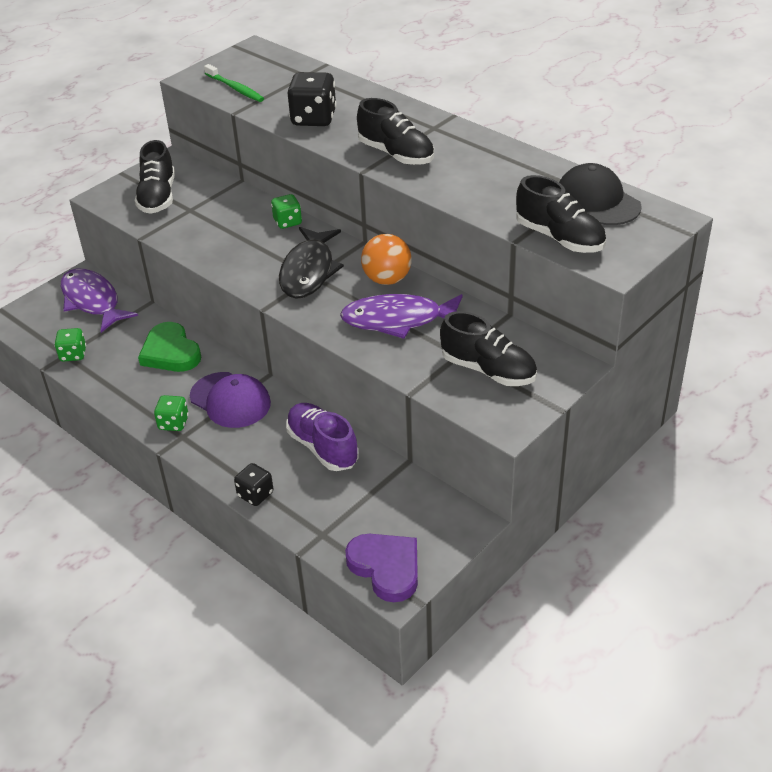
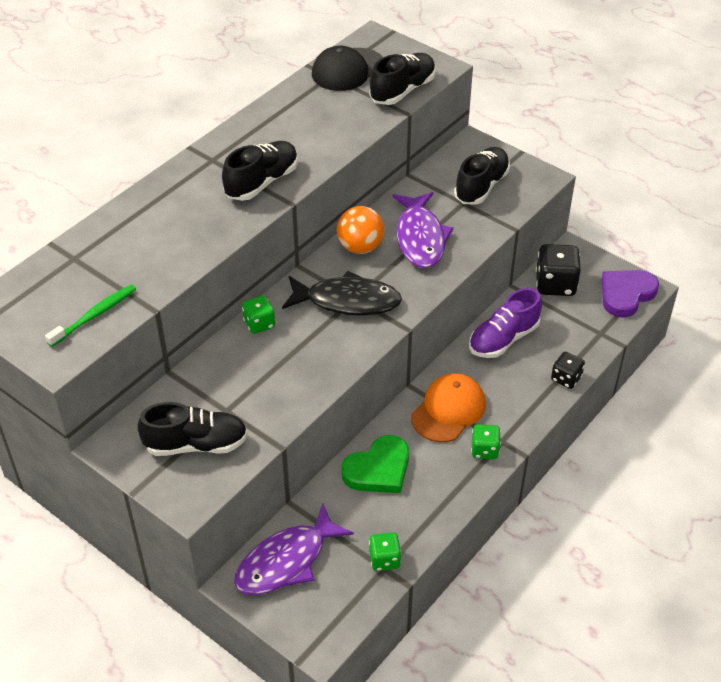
camera: 95 degrees left, 5 degrees up
purple cap [190,372,271,428] -> orange cap [411,373,486,442]
black dice [288,72,337,126] -> black dice moved to [536,244,581,296]

